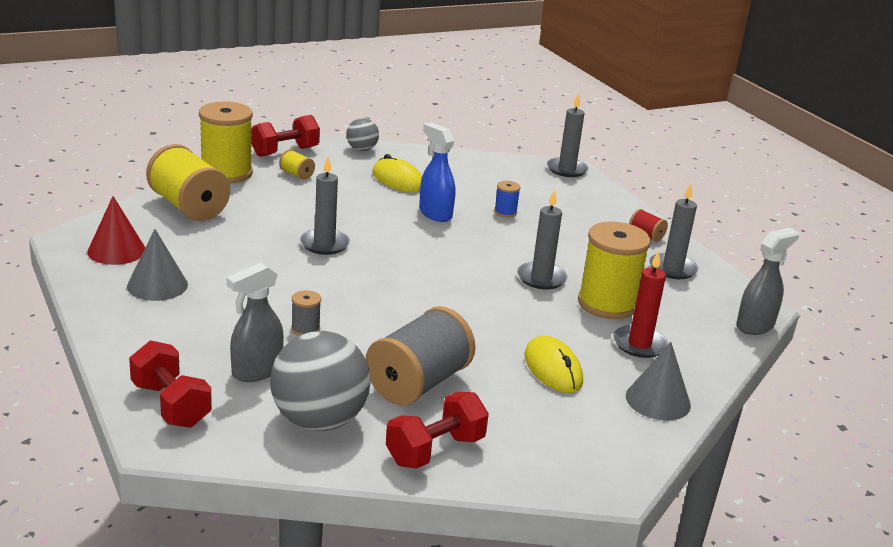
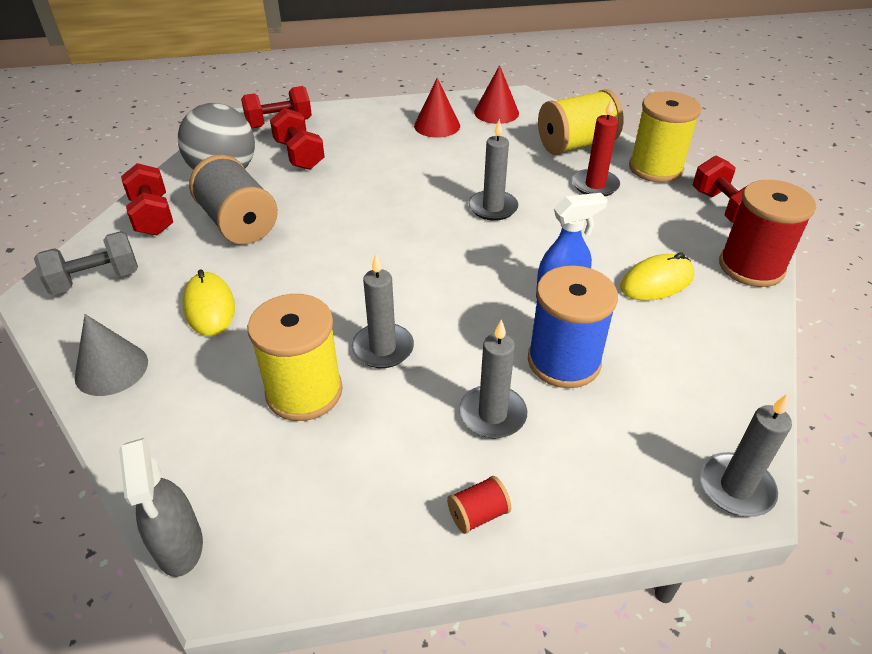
camera: 110 degrees right, 15 degrees up
grey cone [127,229,188,301] -> red cone [414,78,460,138]
grey spray bottle [226,262,284,382] -> red dumbbell [270,108,325,170]
yellow spool [279,149,315,180] -> none
grey spool [291,290,321,336] -> none
grey ball [346,118,379,151] -> red spool [719,180,816,287]
blue spool [494,181,520,218] -> blue spool [528,265,618,388], size x2.27
yellow mouse [524,336,583,393] -> yellow mouse turned 75 degrees clockwise [183,269,235,336]
red candle [613,251,668,358] -> red candle moved to [572,98,620,196]
grey candle [649,183,698,279] -> grey candle moved to [459,319,527,439]
none -> grey dumbbell [34,231,138,295]

